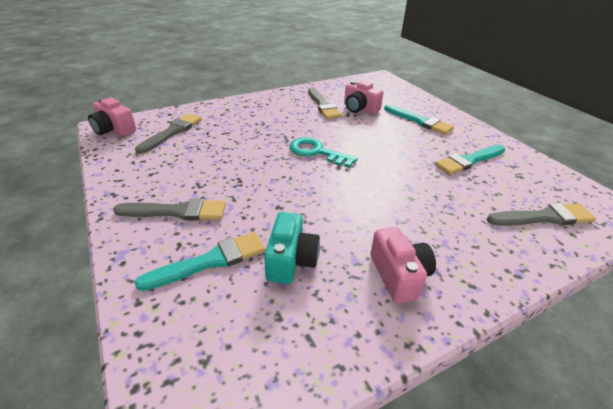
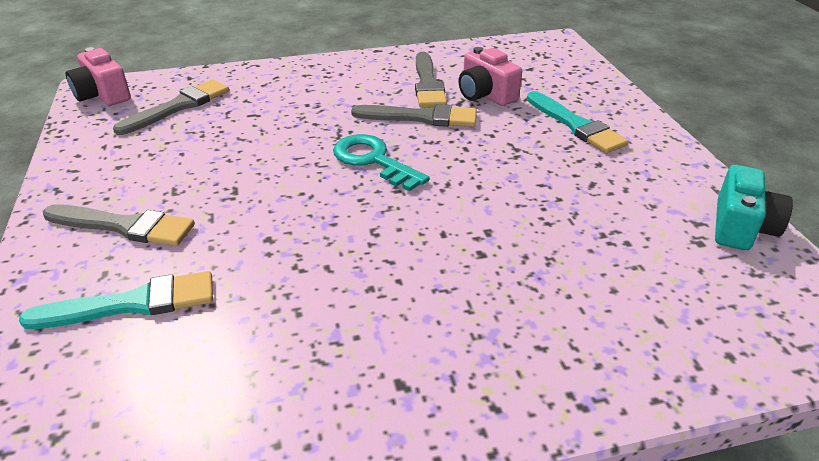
camera: 15 degrees right, 0 degrees up
turquoise camera [264,212,320,284] -> turquoise camera moved to [715,165,793,250]
pink camera [370,227,436,303] -> none
turquoise brush [435,145,505,175] -> none
grey brush [487,203,596,226] -> grey brush moved to [351,104,477,127]

